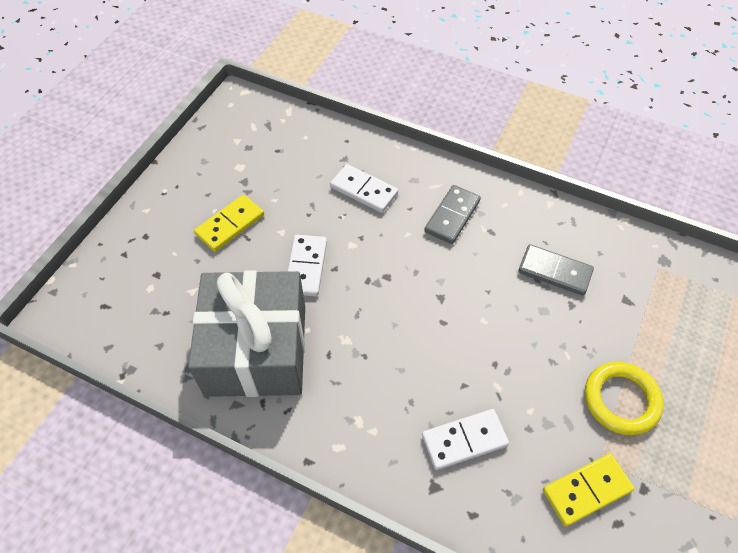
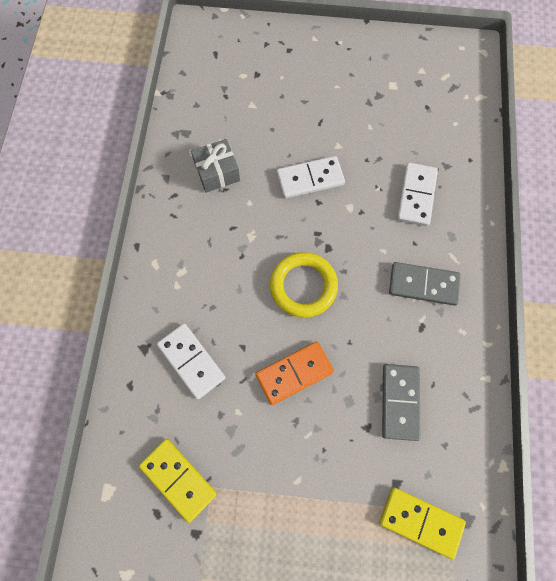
camera: 70 degrees right, 15 degrees up
grey gift [188,270,305,397] -> grey gift [191,139,240,193], size x0.43
yellow domino [194,195,264,252] -> yellow domino moved to [379,487,466,559]
yellow ring [585,362,664,435] -> yellow ring moved to [270,252,338,318]
none -> orange domino [256,342,334,405]

